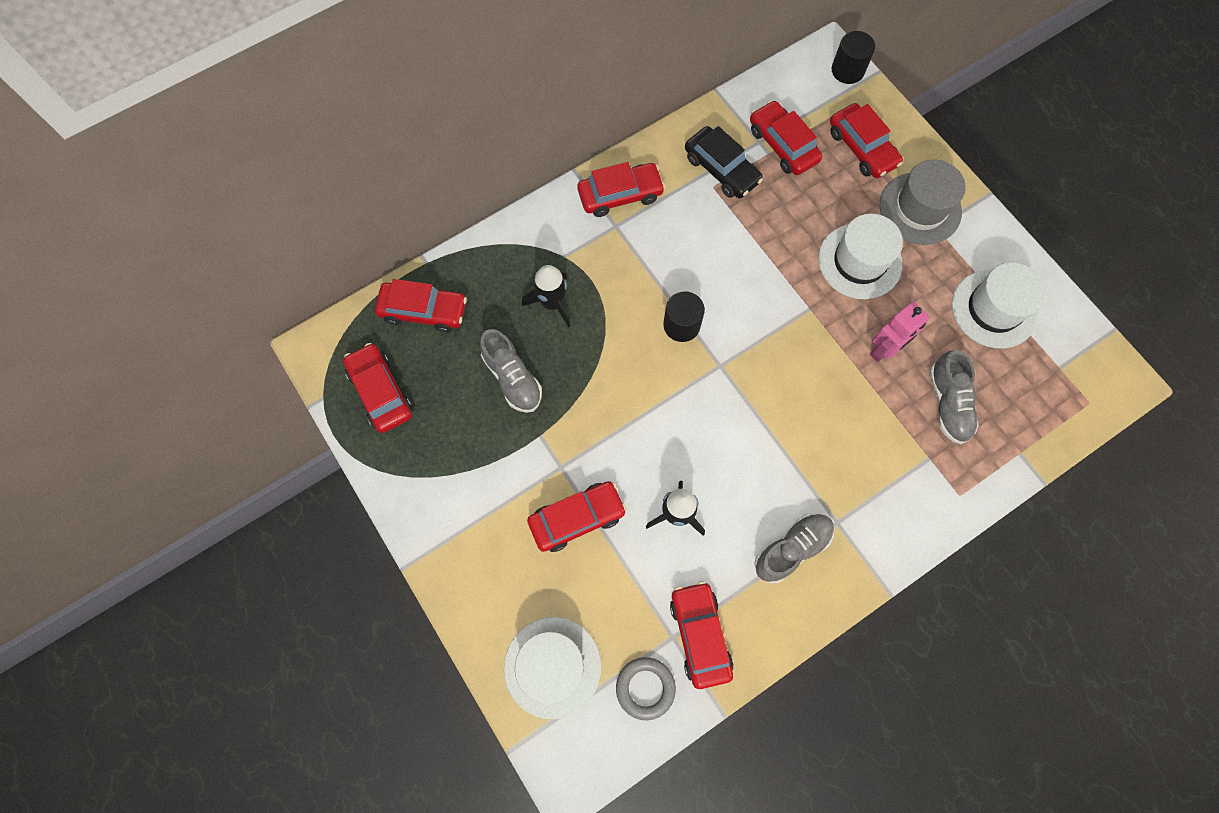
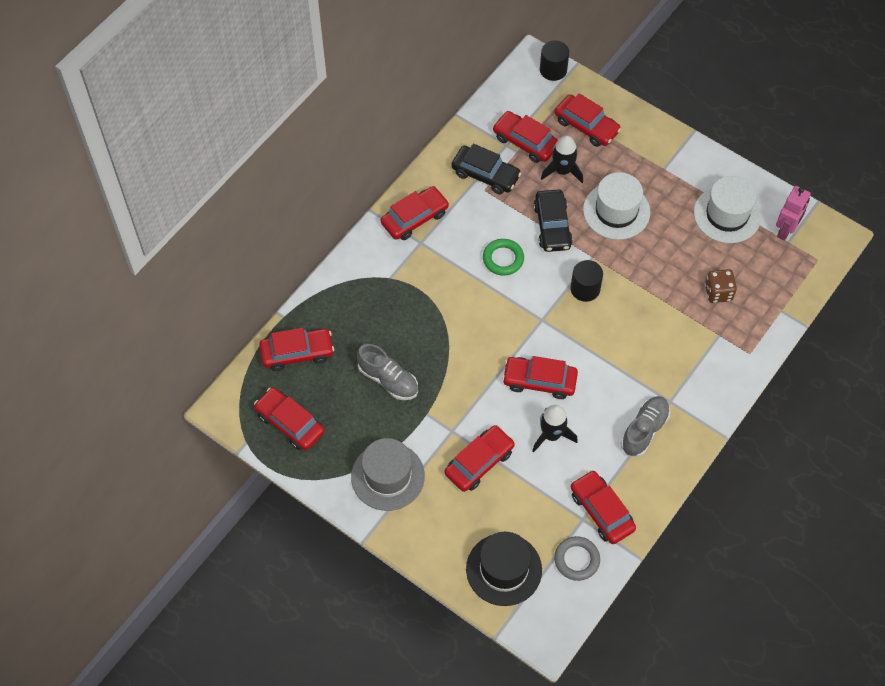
camera: 20 degrees left, 10 degrees down
white hat [504,617,601,719] -> black hat [466,532,542,606]
black rocket [522,265,570,327] -> black rocket moved to [541,135,583,183]
black cylinder [663,291,705,342] -> black cylinder moved to [570,260,603,302]
pink robot [870,302,929,362] -> pink robot moved to [776,186,811,241]
grey hat [879,159,965,245] -> grey hat moved to [351,438,425,511]
grey shoe [929,350,979,444] -> brown dice [705,269,737,303]
none -> green ring [483,239,524,276]
none -> red car [502,356,578,399]
none -> black car [533,189,573,252]

